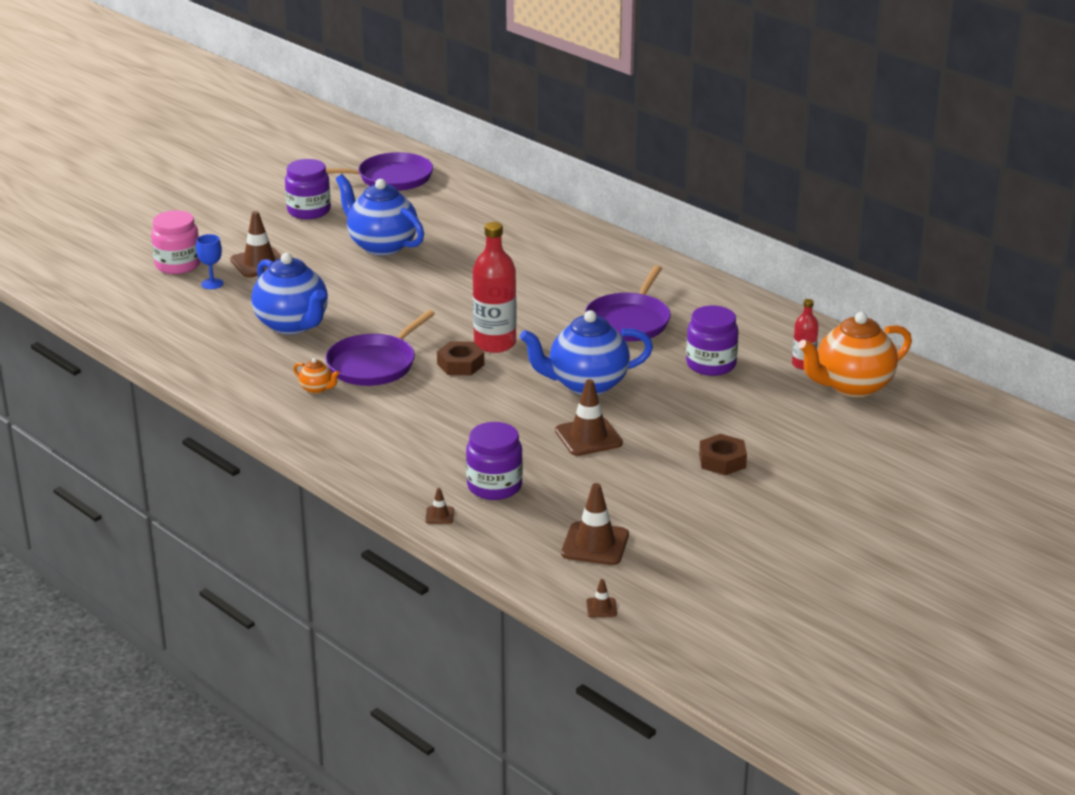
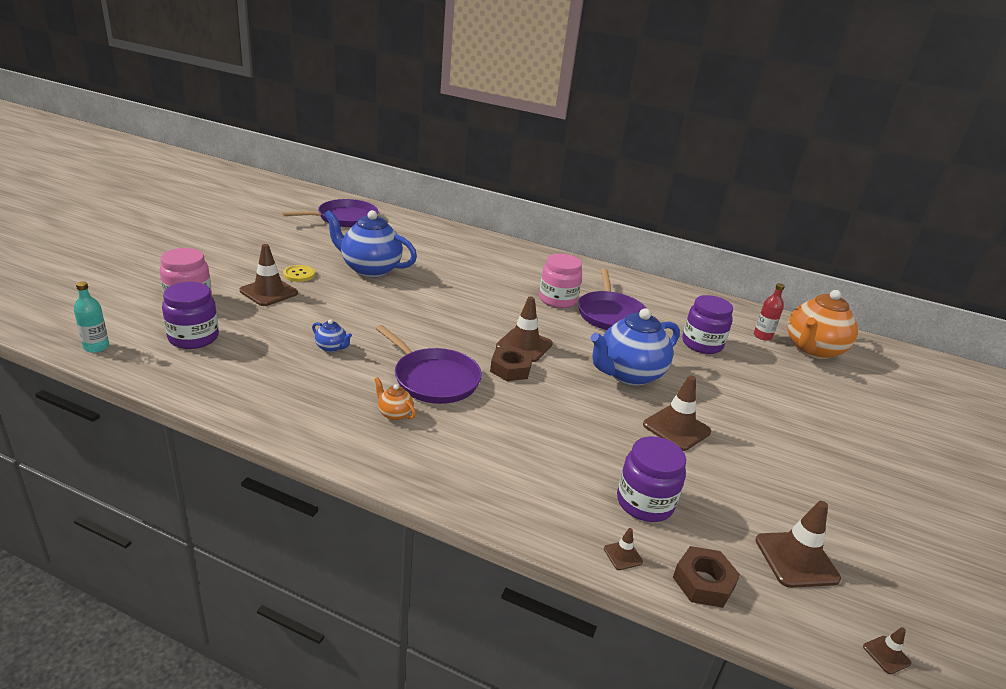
camera: 25 degrees left, 0 degrees up
blue goblet [196,234,223,289] -> none
blue teapot [251,253,328,335] -> blue teapot [312,319,352,352], size x0.42
purple jar [285,159,331,219] -> purple jar moved to [162,282,219,349]
orange teapot [293,358,340,394] -> orange teapot turned 150 degrees counterclockwise [374,377,416,421]
purple pan [326,310,435,386] -> purple pan turned 60 degrees counterclockwise [376,325,482,404]
red bottle [473,222,517,353] -> brown traffic cone [496,296,553,362]
brown nut [699,434,747,475] -> brown nut moved to [673,546,740,608]
none -> turquoise bottle [74,281,109,353]
none -> yellow button [283,265,315,282]
none -> pink jar [539,254,582,308]

